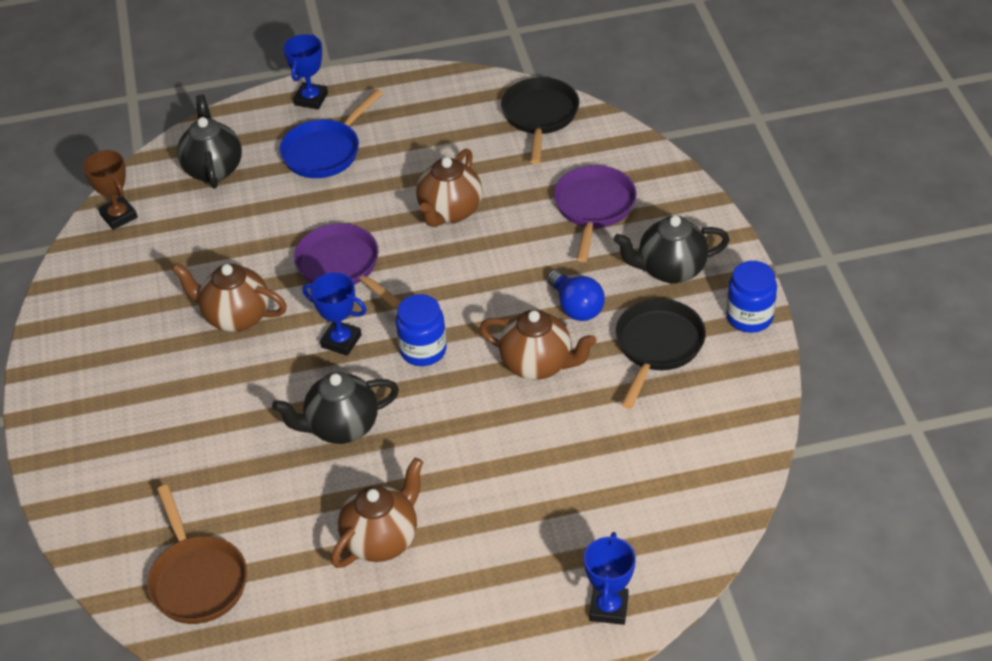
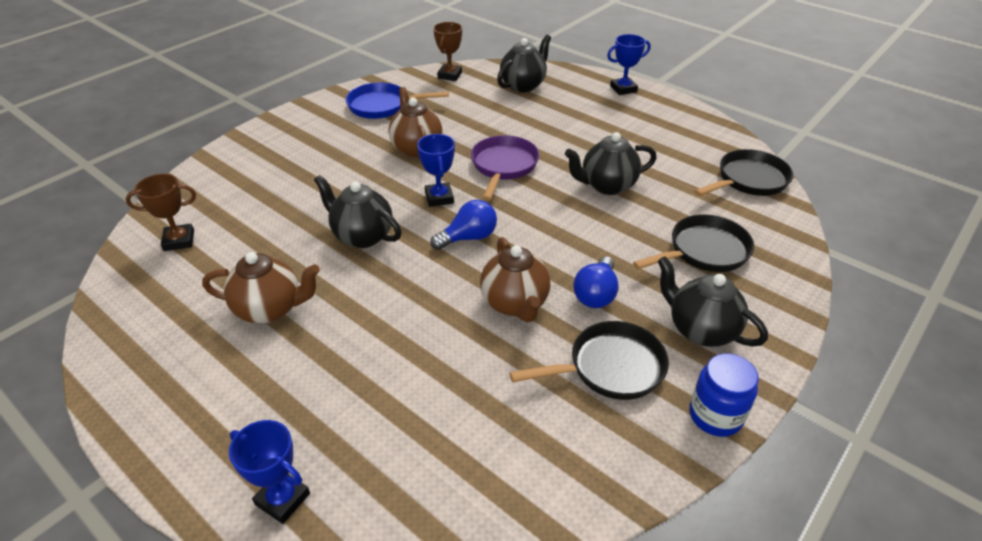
camera: 50 degrees right, 5 degrees down
brown pan [147,485,247,624] -> brown trophy [126,174,196,251]
blue pan [279,89,383,178] -> blue pan moved to [346,82,449,119]
blue jar [396,294,447,366] -> blue light bulb [430,200,497,250]
brown teapot [416,148,482,227] -> black teapot [565,132,657,195]
purple pan [554,165,636,262] -> black pan [633,214,754,272]
blue trophy [584,532,636,625] -> blue trophy turned 60 degrees clockwise [229,420,310,524]

